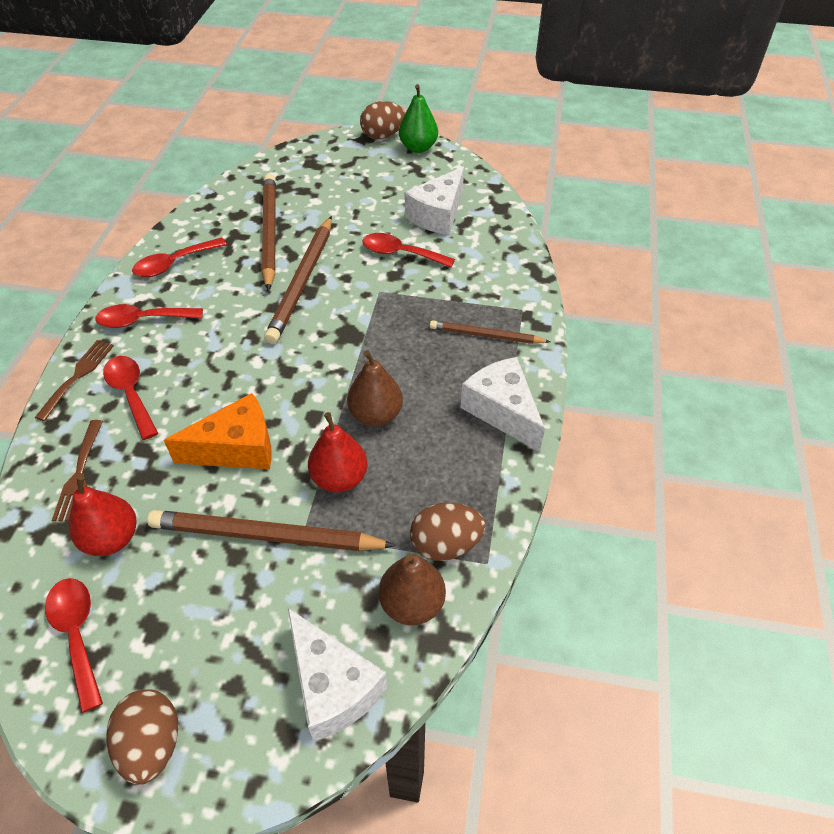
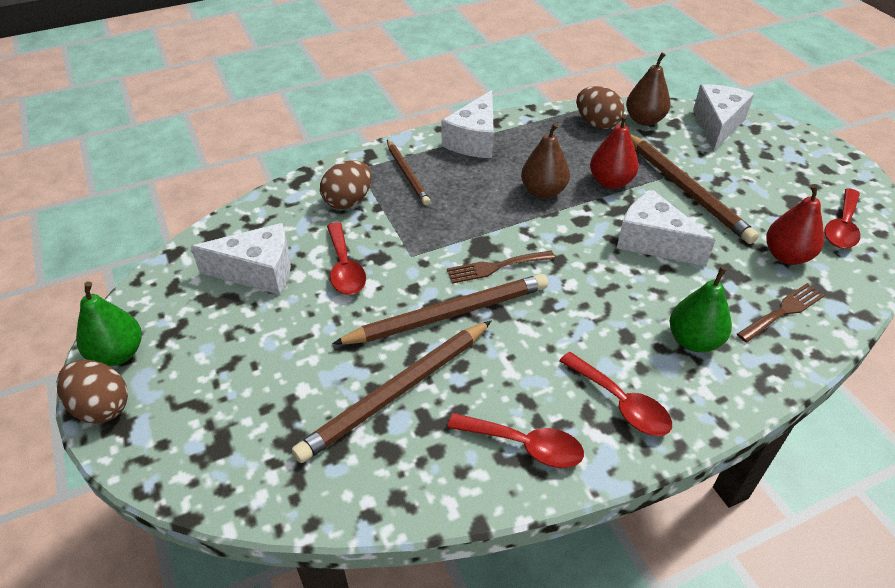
camera: 125 degrees left, 5 degrees down
brown fork [35,340,114,421] -> brown fork moved to [447,250,555,284]
red spoon [103,356,158,440] -> green pear [670,267,732,352]
brown egg [106,689,178,785] -> brown egg moved to [320,160,372,209]
orange cheese [164,393,272,469] -> white cheese [617,190,716,266]

